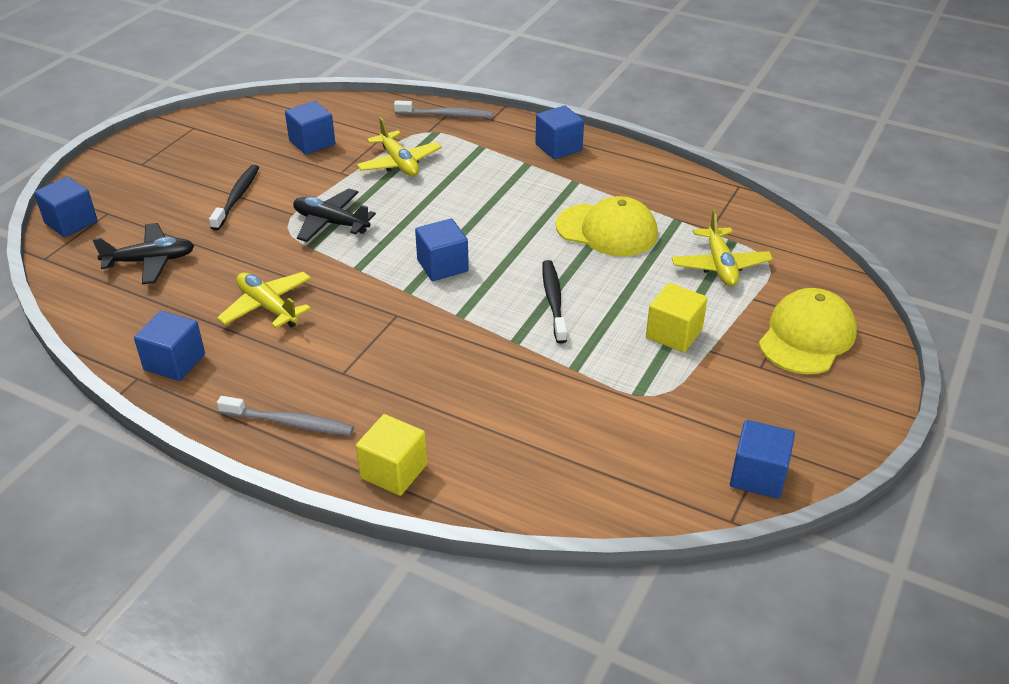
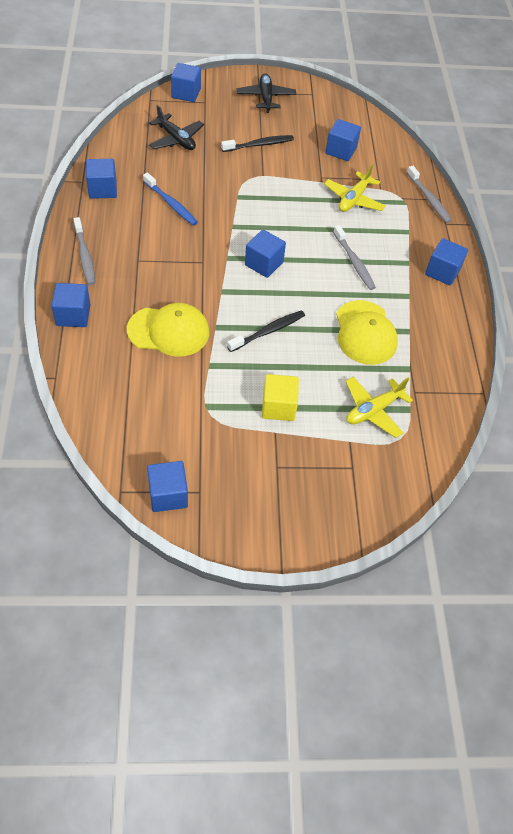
camera: 55 degrees right, 15 degrees up
yellow plane [217,272,311,328] -> blue toothbrush [143,173,198,225]
black plane [293,189,376,242] -> black plane moved to [237,73,296,113]
yellow cube [356,414,427,496] -> blue cube [51,283,90,327]
yellow cap [759,288,857,374] -> yellow cap moved to [127,303,209,356]
none -> grey toothbrush [333,225,376,290]

